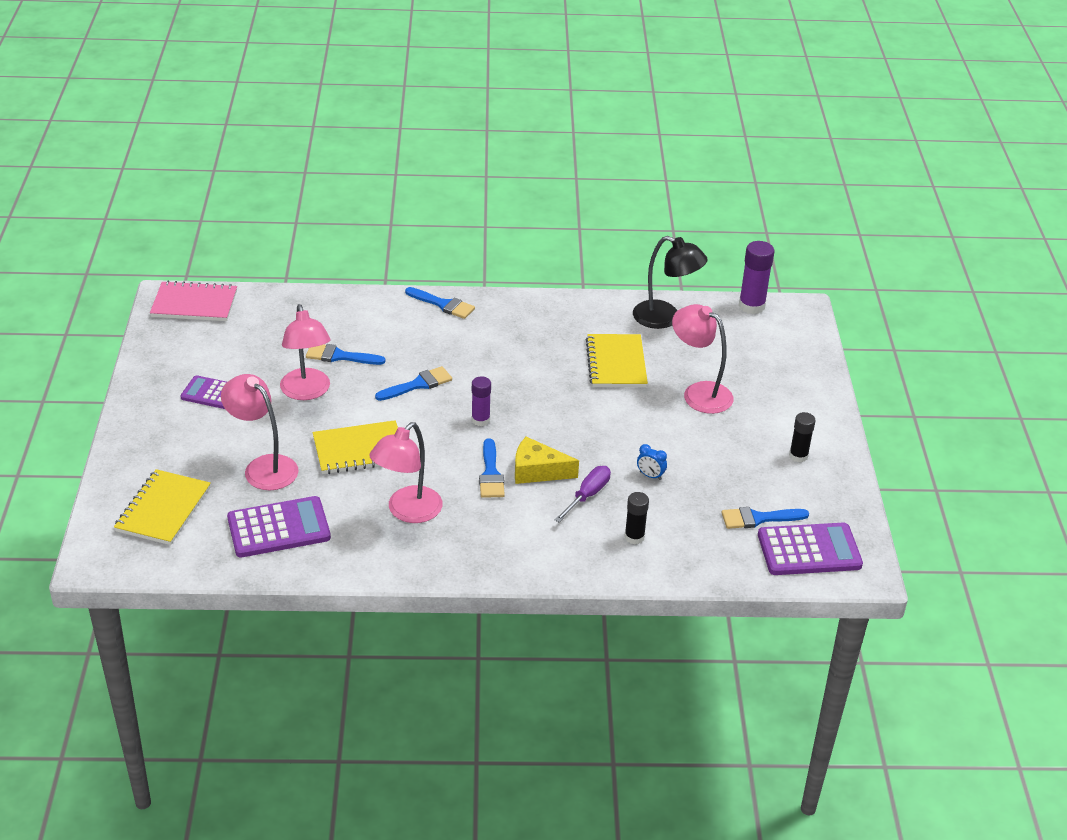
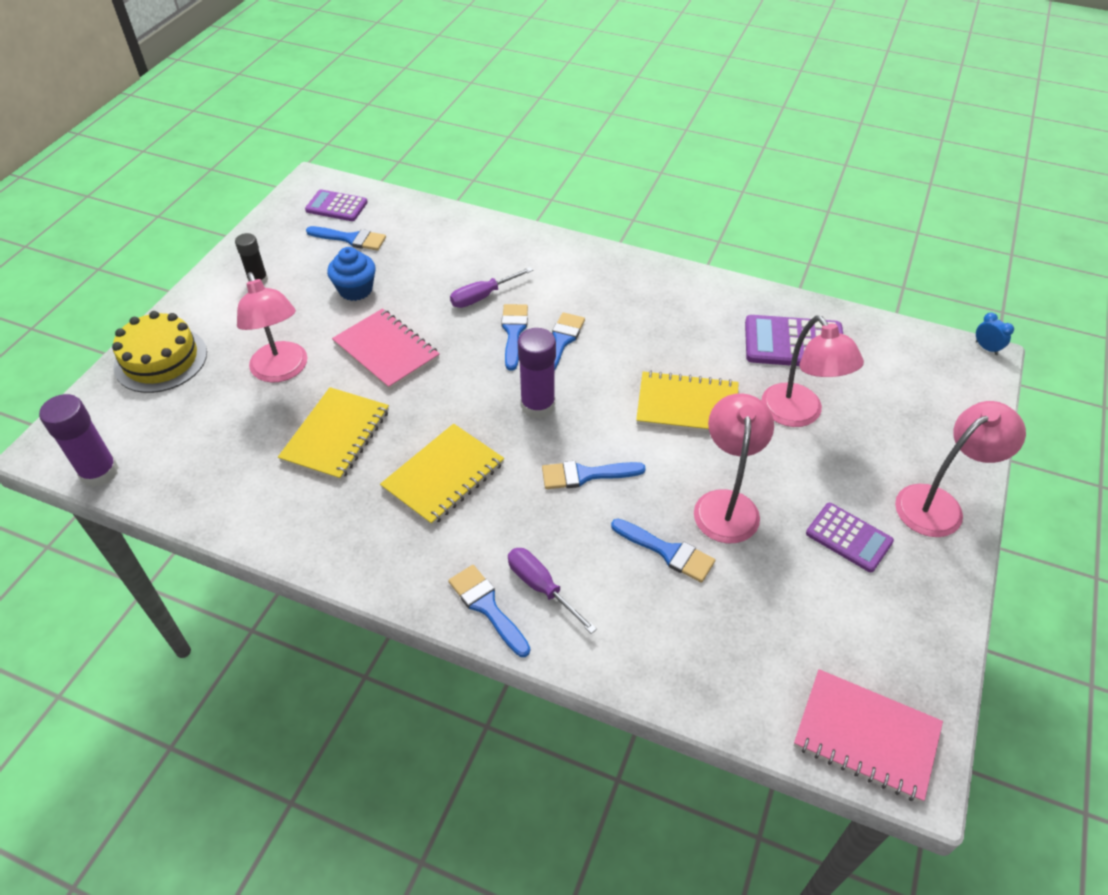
camera: 155 degrees left, 10 degrees up
yellow notebook [114,469,211,545] -> yellow notebook moved to [380,424,504,526]
pink lamp [369,422,443,523] -> pink lamp moved to [895,401,1026,537]
purple glue stick [471,376,491,426] -> purple glue stick [518,328,556,419], size x1.57
yellow cheese [515,437,579,484] -> blue brush [501,304,528,370]
black glue stick [624,492,649,544] -> none
black lamp [633,236,708,329] -> none
blue clock [637,444,667,480] -> blue clock moved to [976,312,1014,355]
purple calculator [758,523,863,575] -> purple calculator [305,190,368,221], size x0.65
none -> yellow cake [112,311,207,393]
none -> blue cupcake [327,247,376,301]
none -> pink notebook [332,308,440,390]
none -> purple screwdriver [508,548,597,634]

